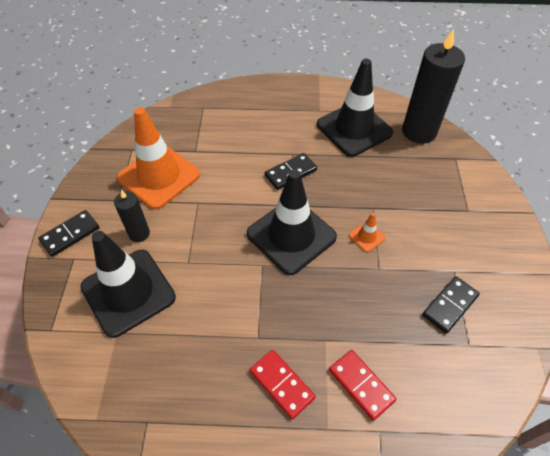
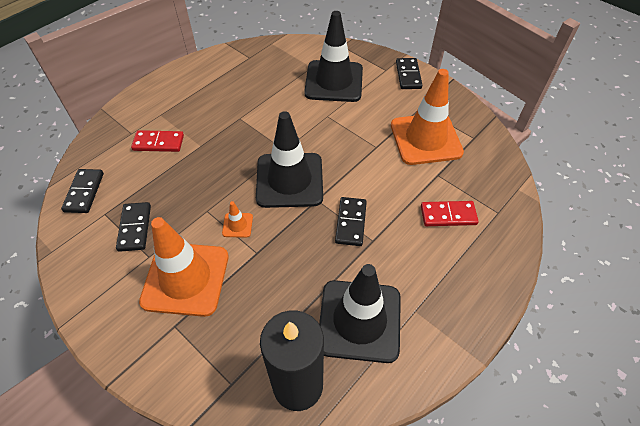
camera: 130 degrees right, 0 degrees up
black candle [114,190,150,242] -> none
red domino [250,350,316,419] -> red domino moved to [421,201,479,226]
none -> black domino [61,169,104,213]
none -> orange traffic cone [139,217,228,317]

